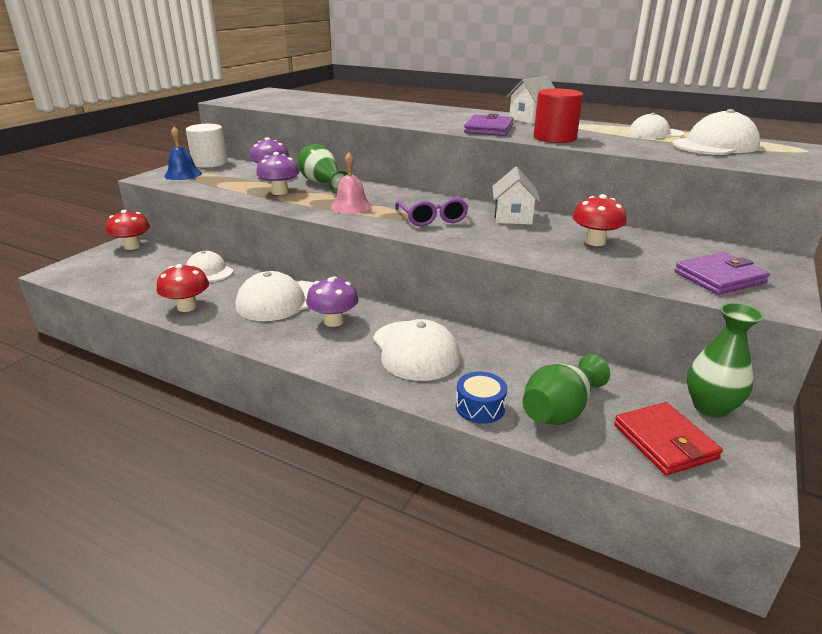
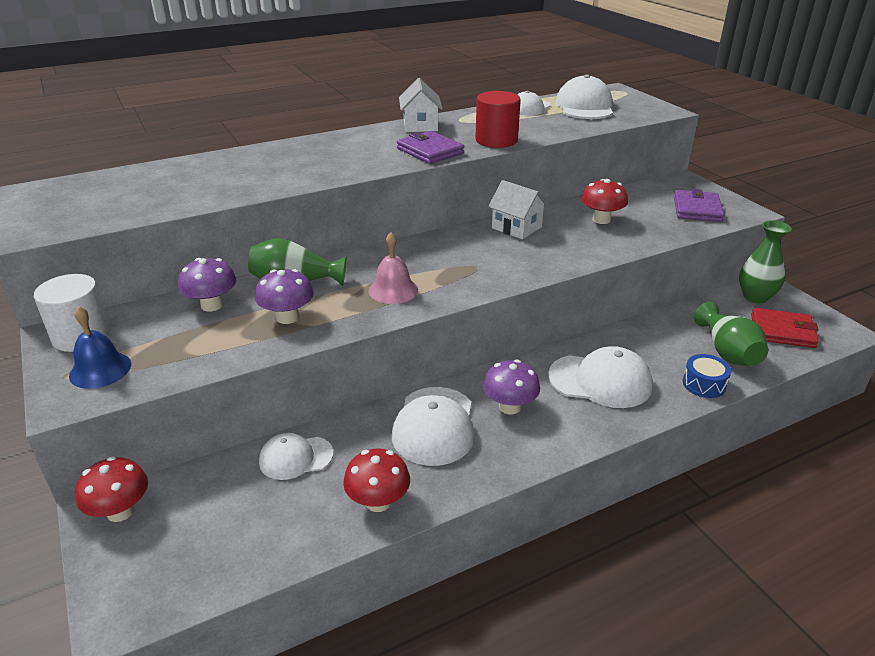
camera: 55 degrees left, 5 degrees up
purple glasses [395,196,469,226] -> none

